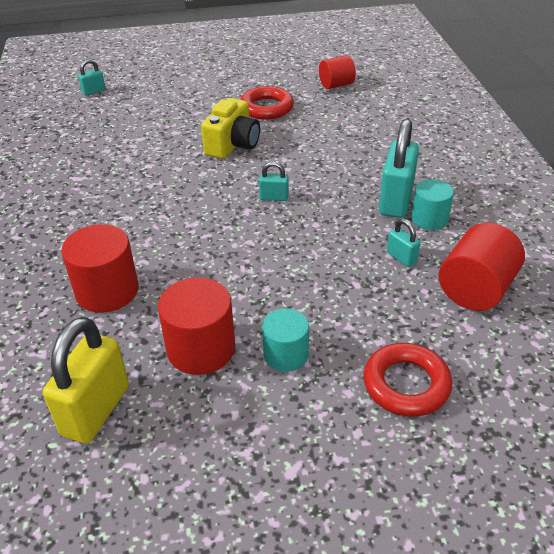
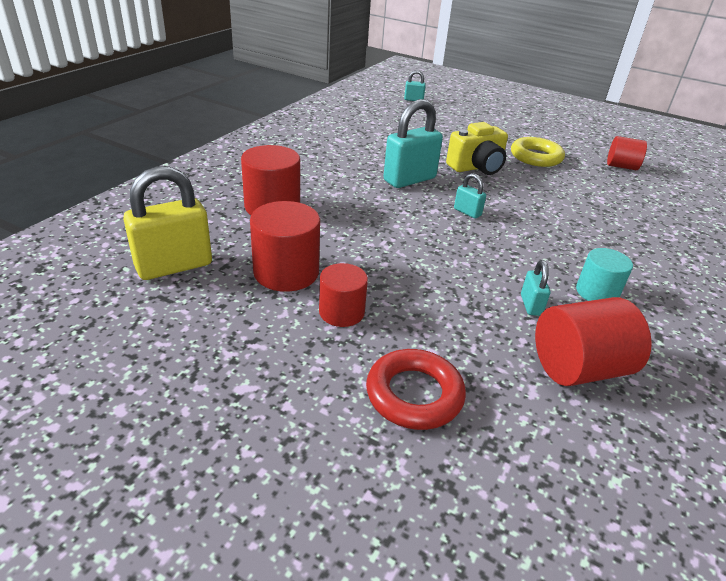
camera: 35 degrees right, 5 degrees down
red ring [240,86,294,120] -> yellow ring [511,137,565,167]
turquoise cylinder [262,308,309,372] -> red cylinder [319,263,368,327]
turquoise padlock [379,119,419,218] -> turquoise padlock moved to [383,99,443,188]

